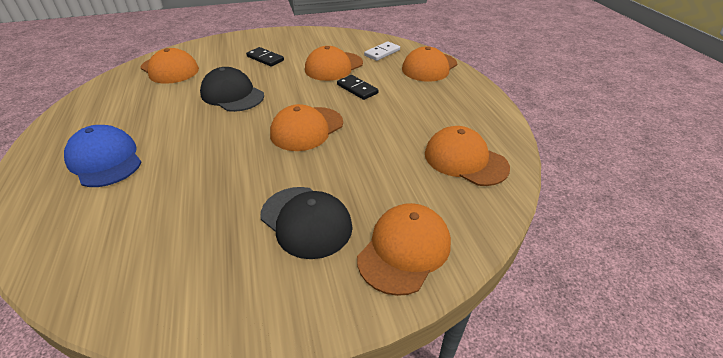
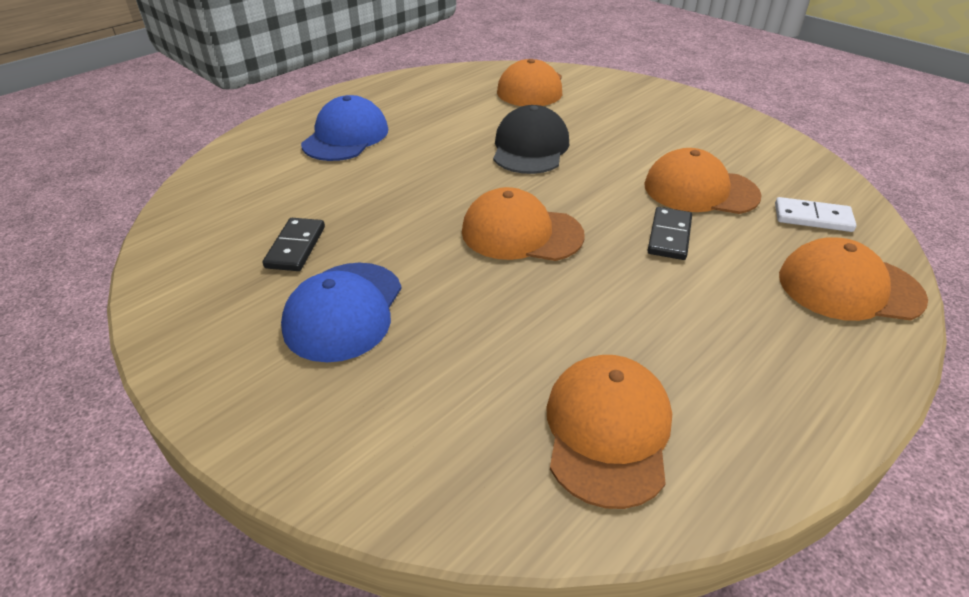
camera: 60 degrees right, 0 degrees up
black domino [246,47,284,66] -> black domino moved to [263,218,325,271]
black cap [261,187,353,259] -> blue cap [281,263,402,362]
orange cap [357,203,451,296] -> none

